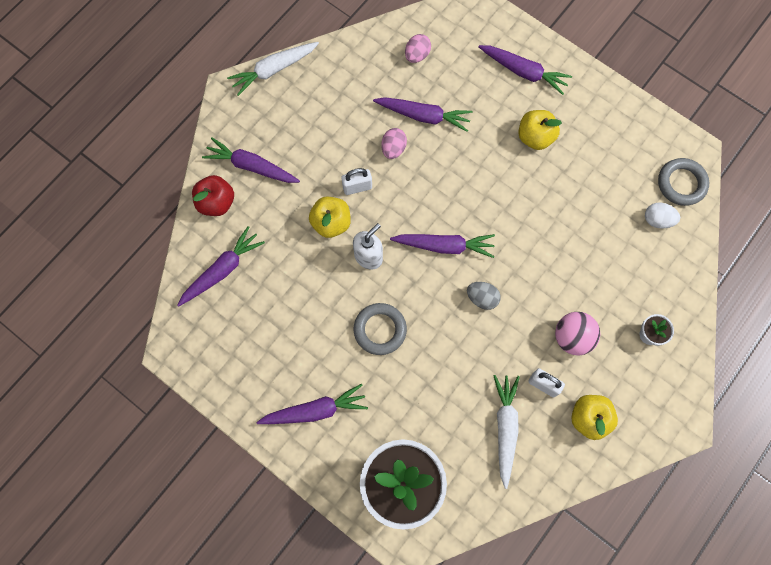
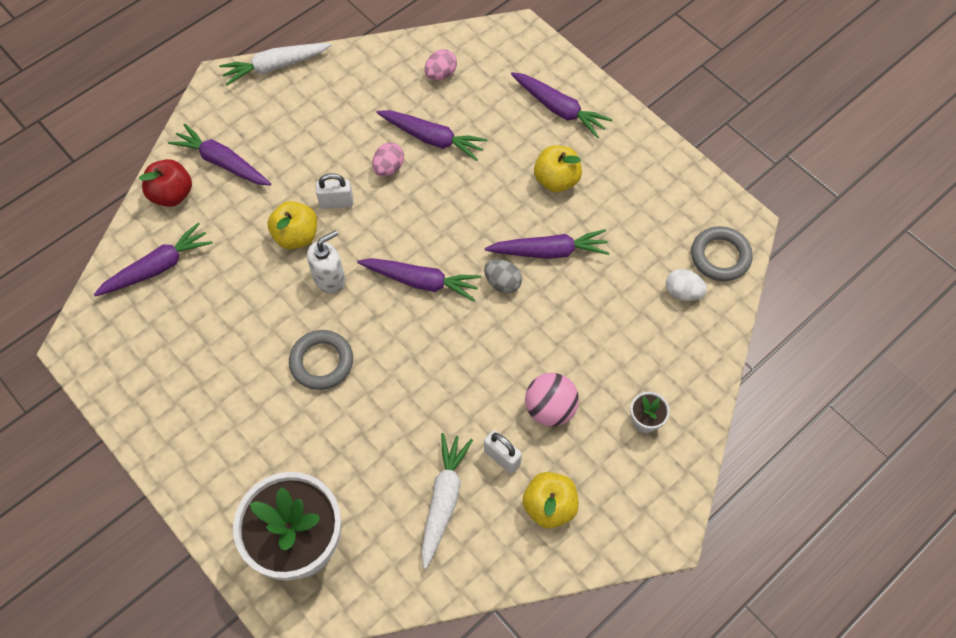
camera: 10 degrees right, 10 degrees down
purple carrot [256,384,368,424] -> purple carrot moved to [485,229,609,259]
grey egg [467,282,501,310] -> grey egg moved to [484,259,522,294]

